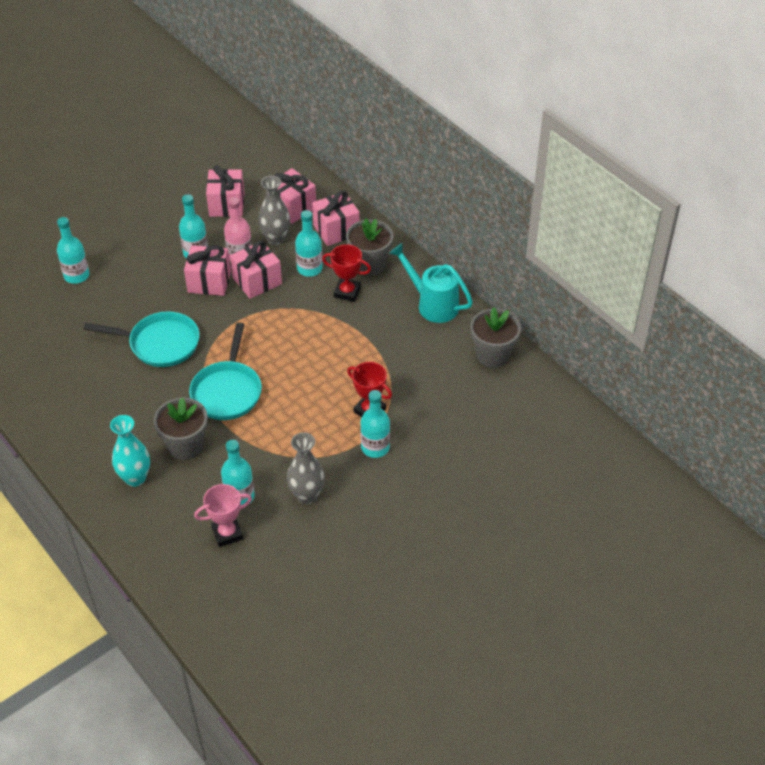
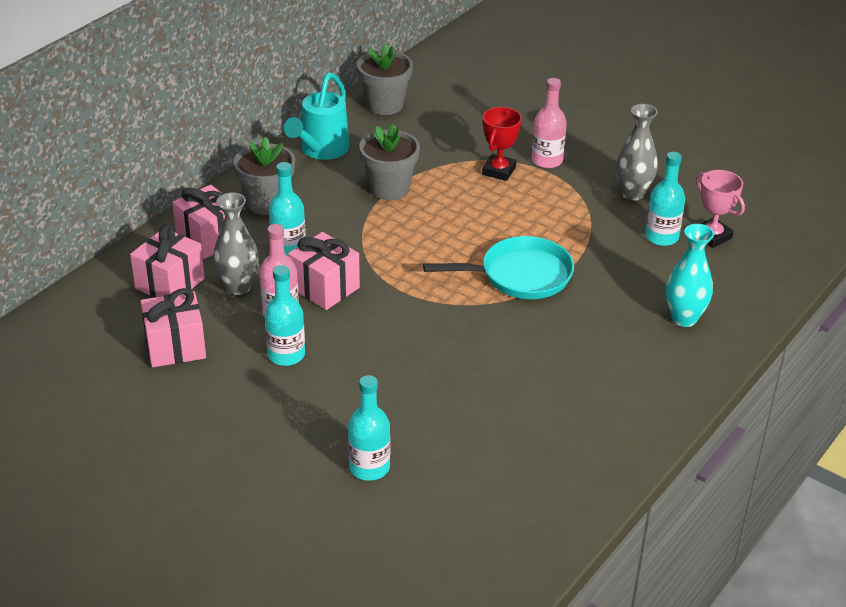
camera: 105 degrees left, 10 degrees down
turquoise pan [84,312,200,367] -> none
grey flower pot [154,397,208,460] -> grey flower pot moved to [359,124,420,200]
pink gift [184,245,231,296] -> none
red trophy [322,244,371,302] -> none
turquoise bottle [360,390,390,458] -> pink bottle [532,78,567,168]

